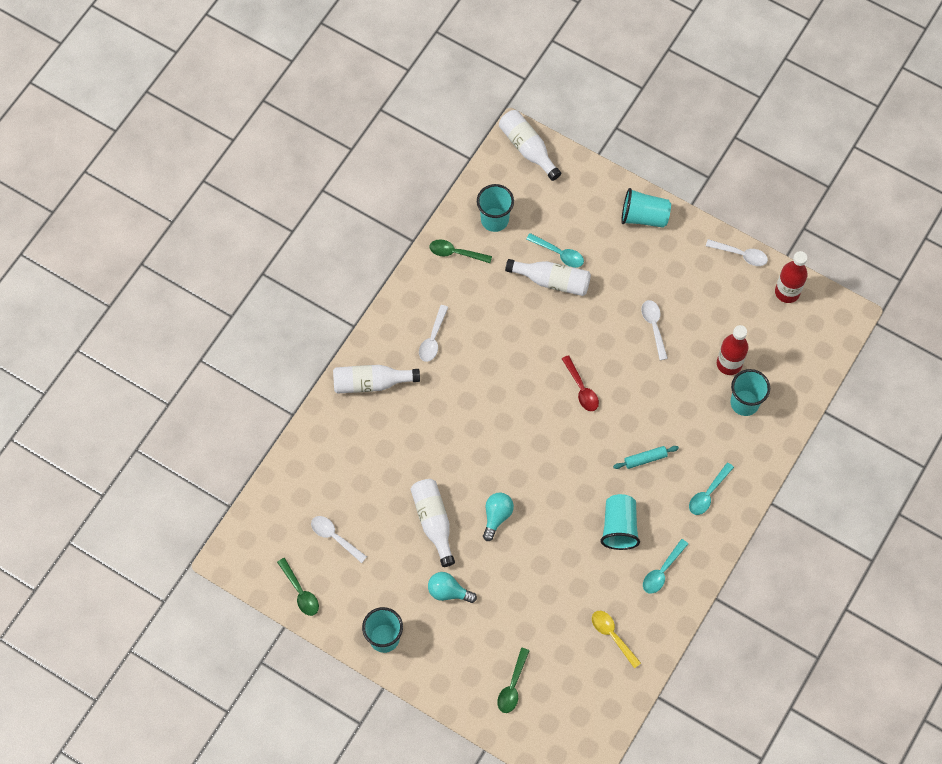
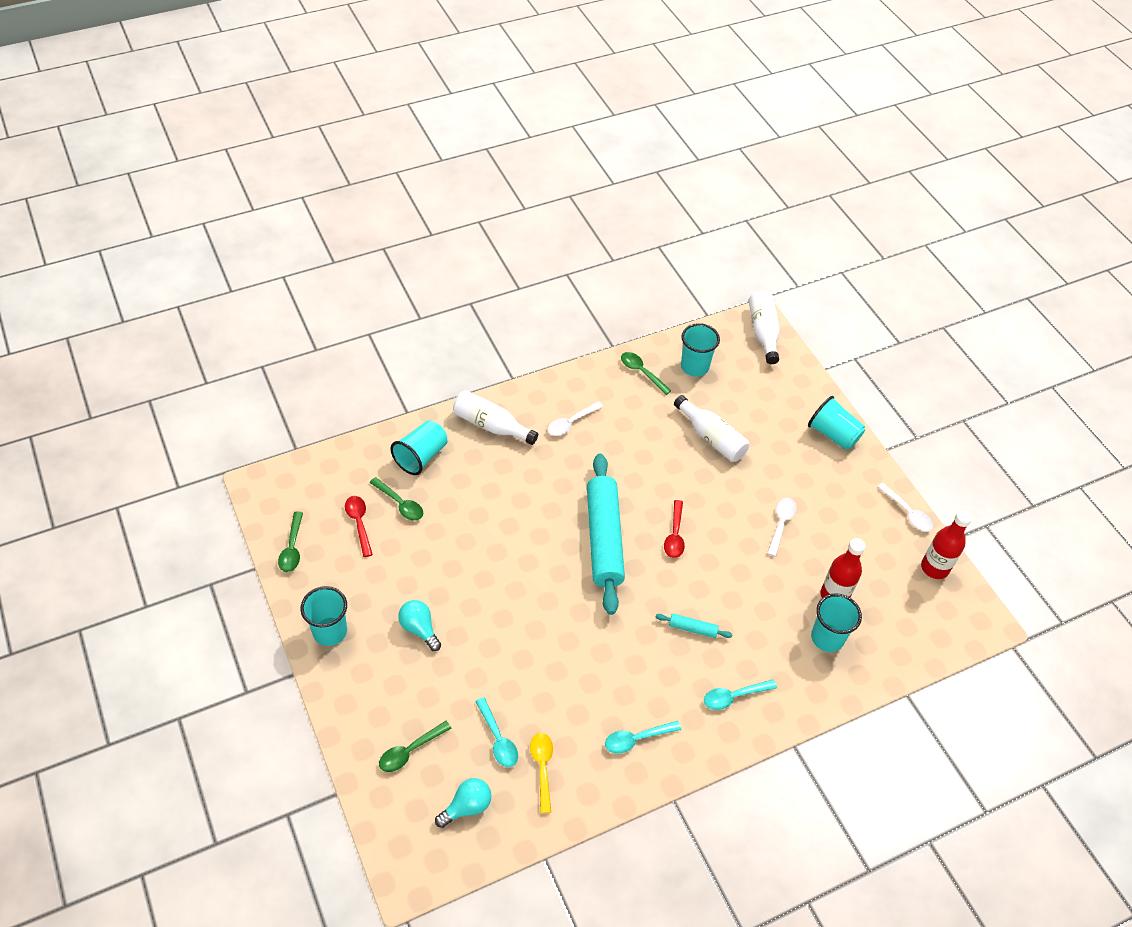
camera: 30 degrees right, 15 degrees down
white spoon [311,516,367,563] -> red spoon [345,496,373,557]
white bottle [410,479,455,567] -> none
turquoise light bulb [483,493,514,541] -> turquoise light bulb moved to [435,778,491,828]
turquoise spoon [526,233,584,268] -> turquoise spoon moved to [475,697,518,767]
turquoise cup [600,494,640,550] -> turquoise cup moved to [391,420,447,475]
none -> green spoon [369,477,423,521]
none -> turquoise rolling pin [587,454,625,615]

